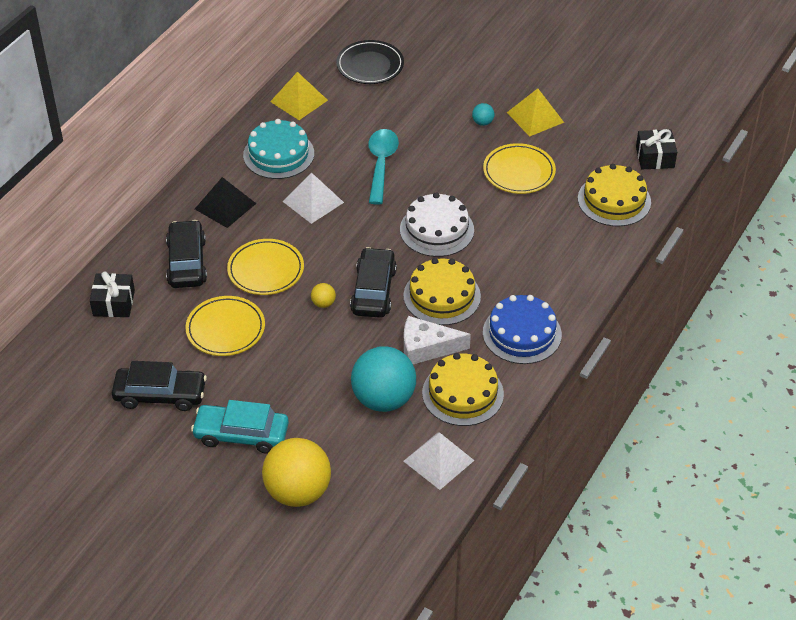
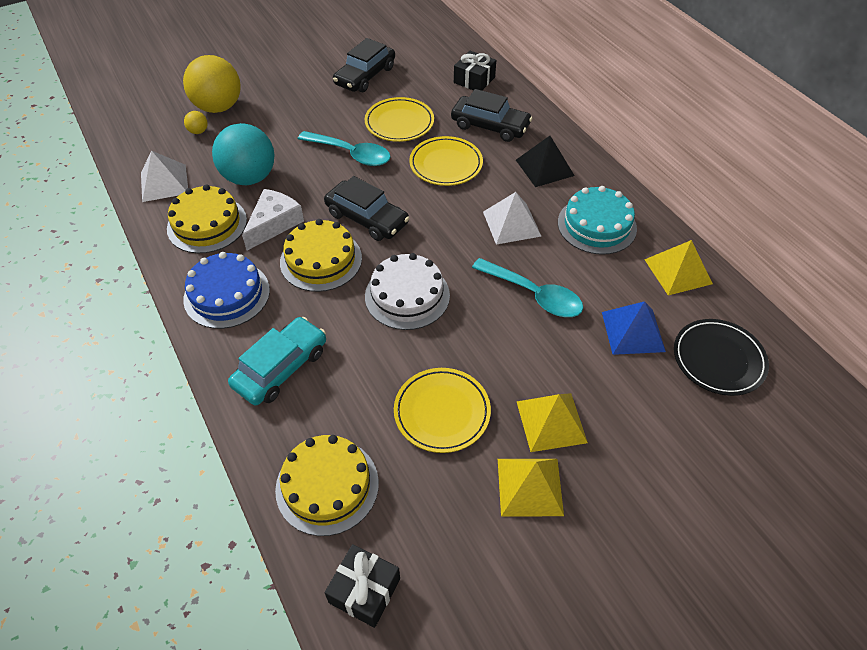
camera: 120 degrees right, 5 degrees up
turquoise car [191,400,289,453] -> turquoise car moved to [228,317,326,405]
yellow ball [311,283,336,308] -> yellow ball moved to [184,111,208,134]
turquoise ball [472,103,495,126] -> yellow pyramid [517,393,588,452]
none -> turquoise spoon [298,131,391,166]
none -> blue pyramid [602,301,666,355]

